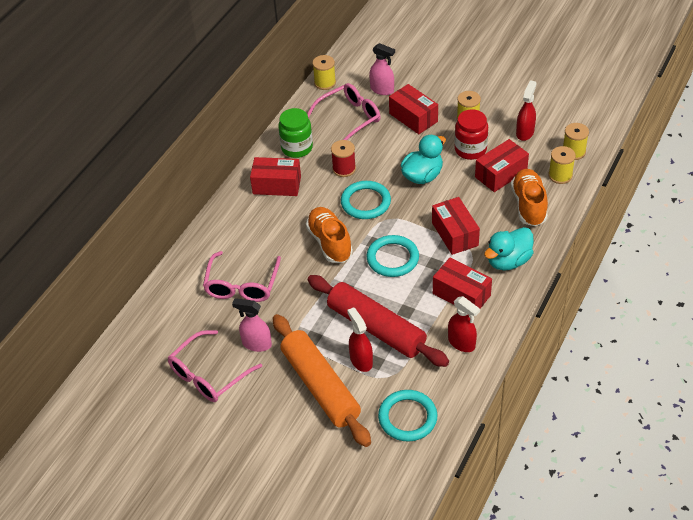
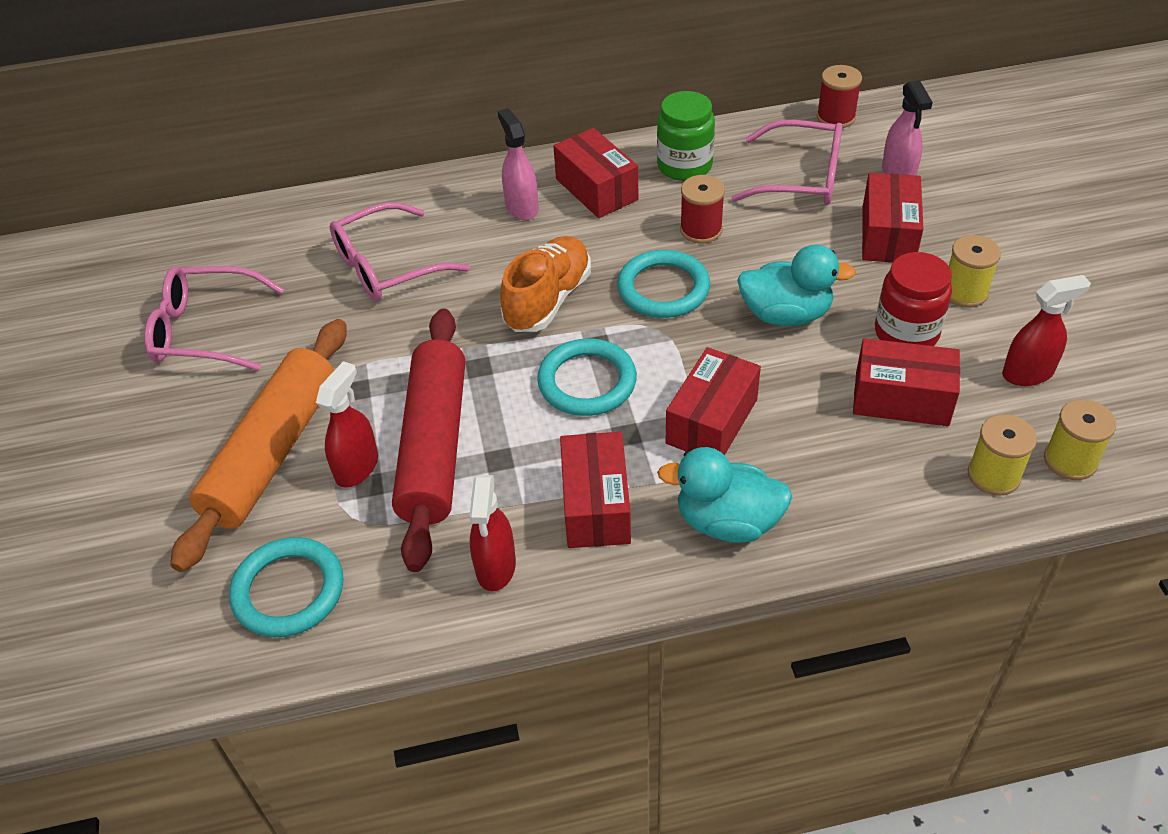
camera: 50 degrees right, 0 degrees up
pink spray bottle [232,298,272,352] -> pink spray bottle moved to [498,108,539,220]
yellow spool [312,55,336,90] -> red spool [817,65,862,128]
orange shoe [511,169,548,226] -> none

